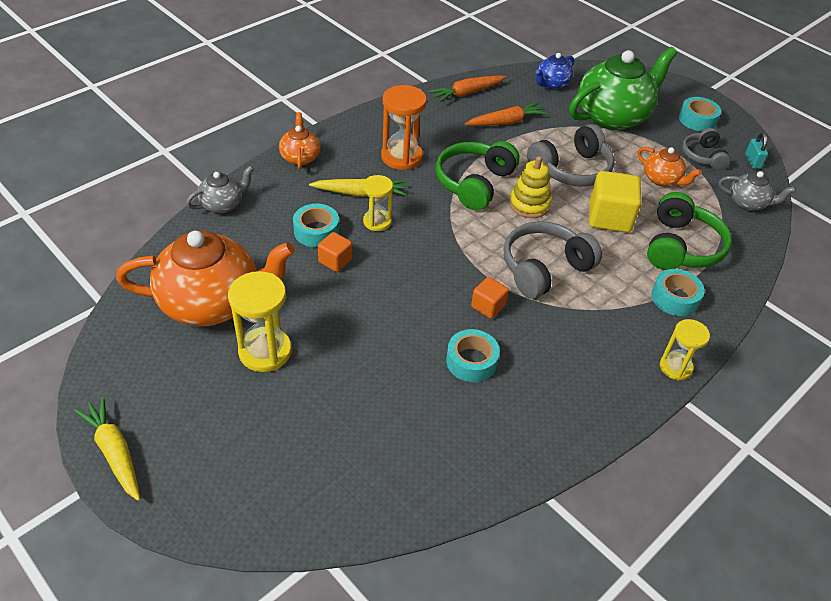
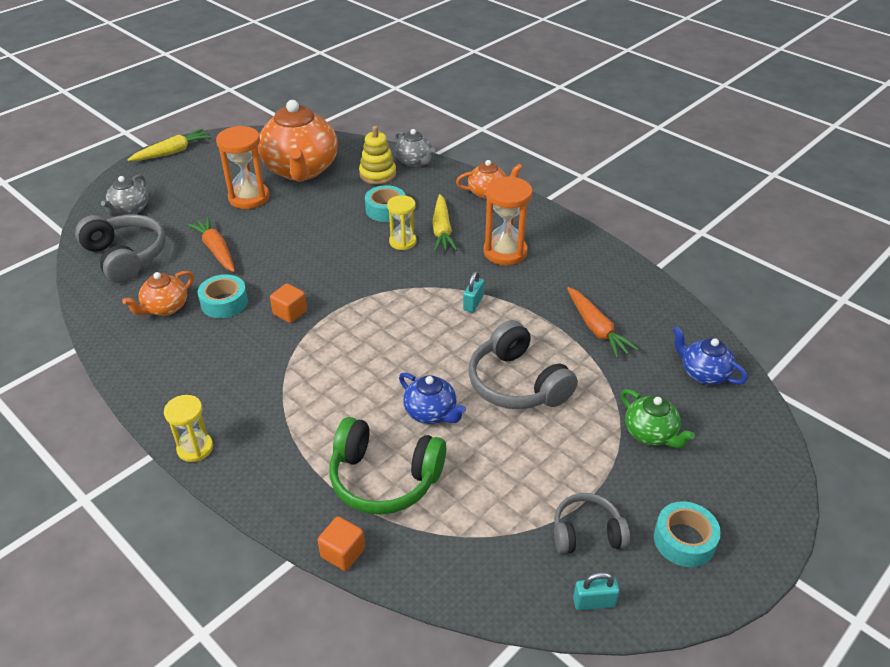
camera: 90 degrees right, 5 degrees down
yellow hourglass [228,271,292,372] -> orange hourglass [216,126,270,209]
orange cube [318,232,352,272] -> orange cube moved to [318,516,365,571]
orange carrot [429,75,506,102] -> orange carrot moved to [187,217,235,272]
green headphones [435,141,520,211] -> turquoise padlock [463,271,484,313]
grey headphones [504,221,602,299] -> grey headphones moved to [75,214,166,283]
yellow stacking toy [509,156,551,218] -> yellow stacking toy moved to [359,126,396,185]
green teapot [569,47,677,130] -> green teapot [621,389,695,448], size x0.48
yellow cube [589,171,641,233] -> blue teapot [399,372,466,424]
orange teapot [638,147,702,186] -> orange teapot moved to [122,271,194,316]
turquoise tape [651,269,705,316] -> none
grey teapot [719,171,796,211] -> grey teapot moved to [101,174,148,217]

